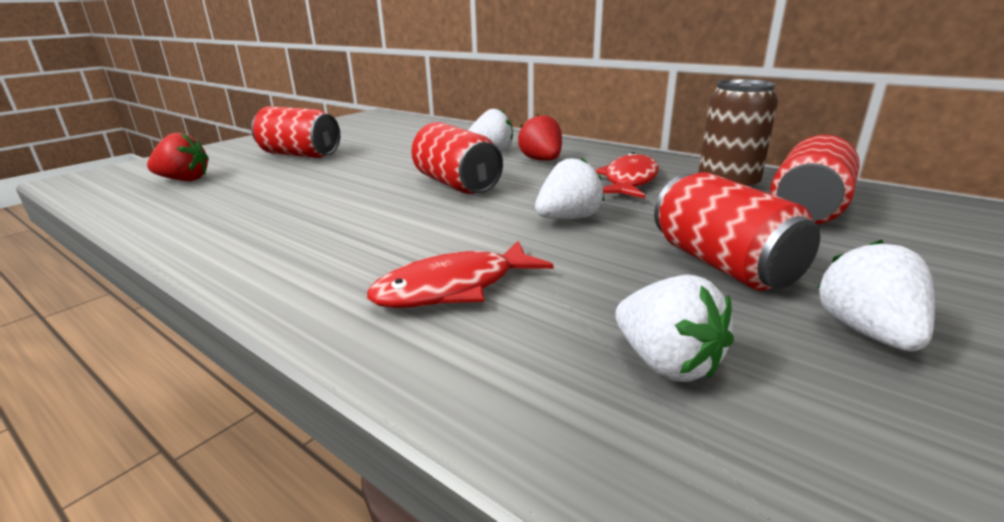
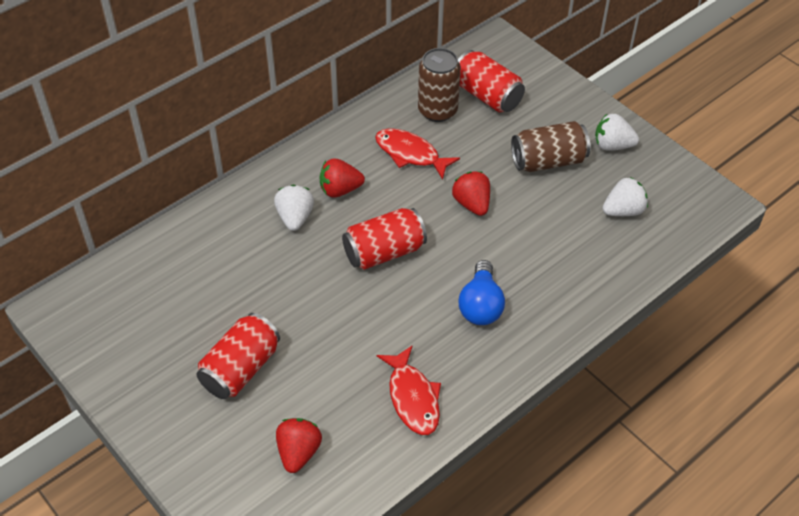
camera: 80 degrees left, 25 degrees up
red fish [367,241,554,308] -> red fish moved to [377,345,441,435]
white strawberry [535,157,605,219] -> red strawberry [452,171,490,216]
red can [654,172,820,291] -> brown can [511,121,591,172]
none -> blue light bulb [459,260,505,325]

